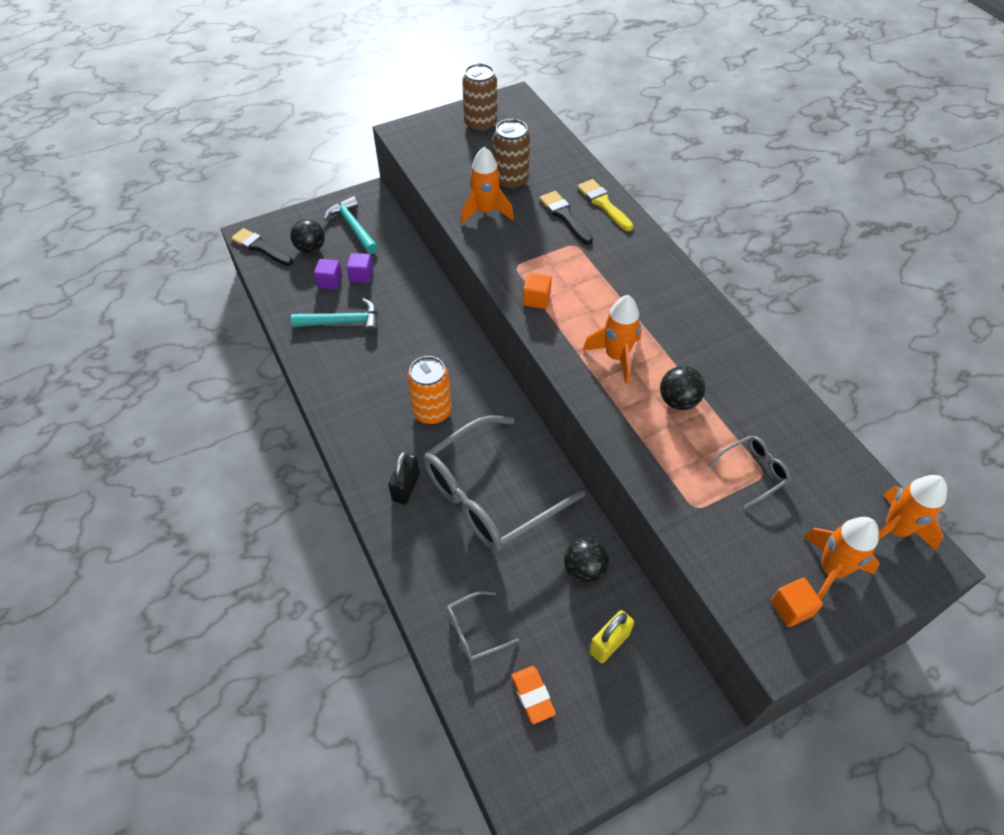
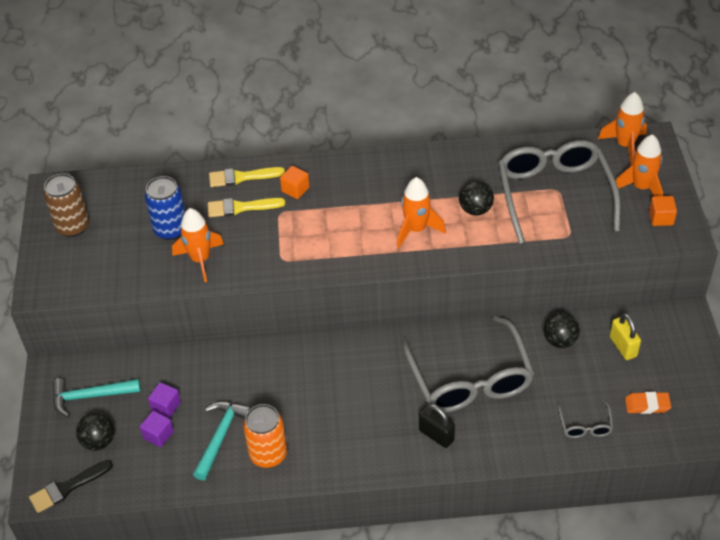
camera: 65 degrees left, 5 degrees down
orange can [407,356,452,425] -> orange can moved to [243,404,287,468]
brown can [493,119,530,190] -> blue can [145,176,186,240]
orange cube [523,273,552,309] -> orange cube moved to [280,166,310,199]
black brush [539,191,593,245] -> yellow brush [208,198,285,217]
grey glasses [709,436,791,509] -> grey glasses [498,140,621,244], size x2.33

